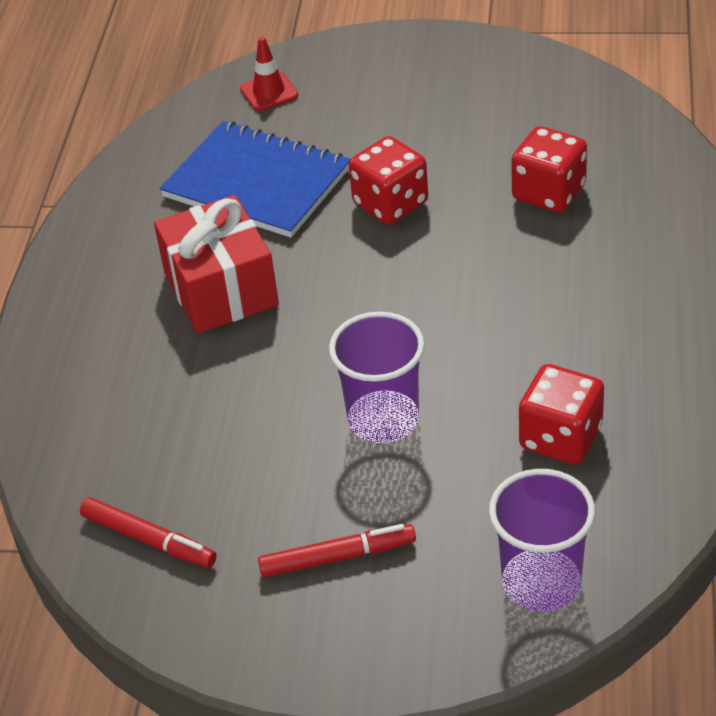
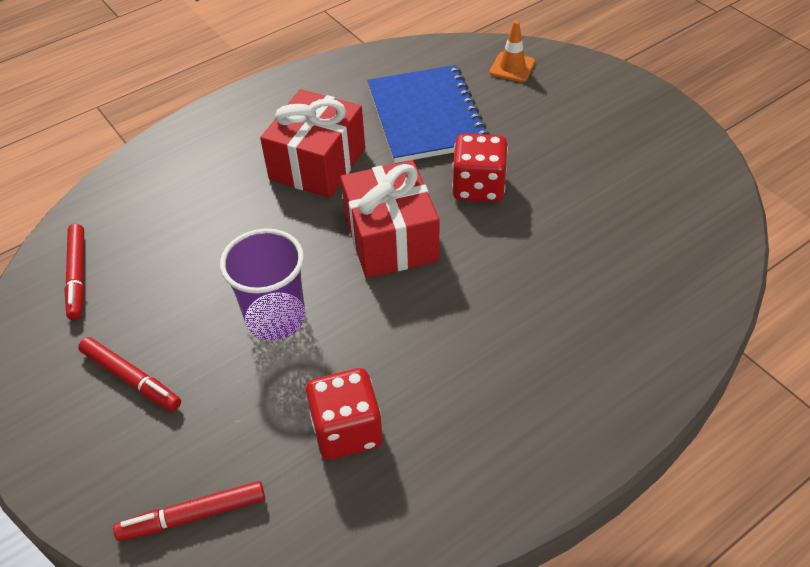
camera: 45 degrees right, 5 degrees up
red traffic cone [240,37,298,111] -> orange traffic cone [490,21,535,82]
purple cup [489,469,595,612] -> red marker [113,481,265,541]
red dice [511,126,587,213] -> none
none -> red gift [340,160,439,278]

